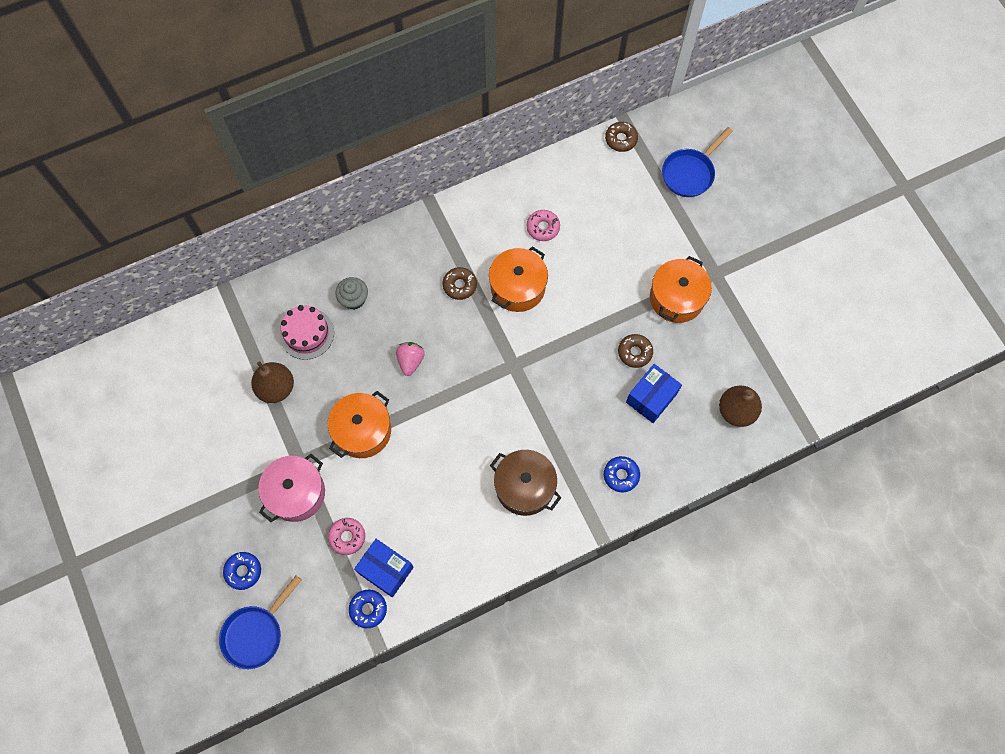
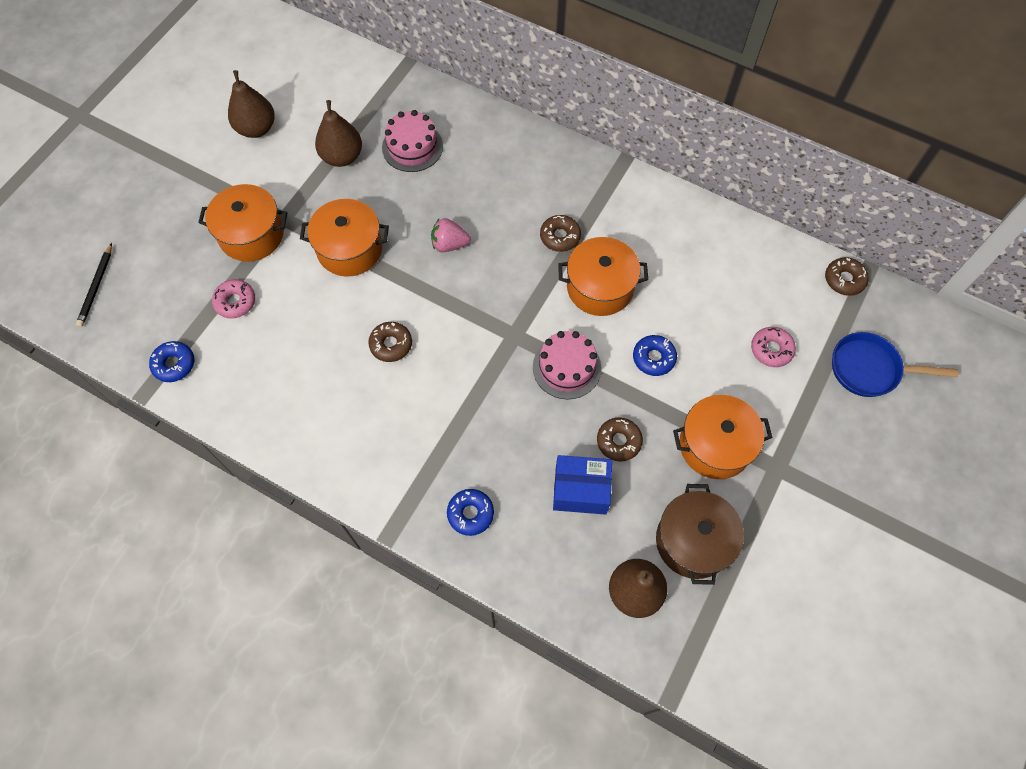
camera: 55 degrees right, 5 degrees down
blue pan [219,576,301,669] -> black pencil [76,243,112,327]
blue donut [223,552,261,590] -> blue donut moved to [633,335,677,376]
pink pot [258,454,325,522] -> orange pot [198,184,287,262]
grey cupcake [335,277,368,310] -> none
blue box [354,539,414,597] -> none
pink strawberry [396,342,425,376] -> pink strawberry turned 150 degrees counterclockwise [431,218,471,252]
brown pot [490,450,562,516] -> brown pot moved to [656,484,744,585]
pink donut [527,210,560,241] -> pink donut moved to [751,327,796,367]
none -> brown pear [228,70,275,138]
none -> brown donut [368,322,412,362]
none -> pink cake [533,331,601,400]

